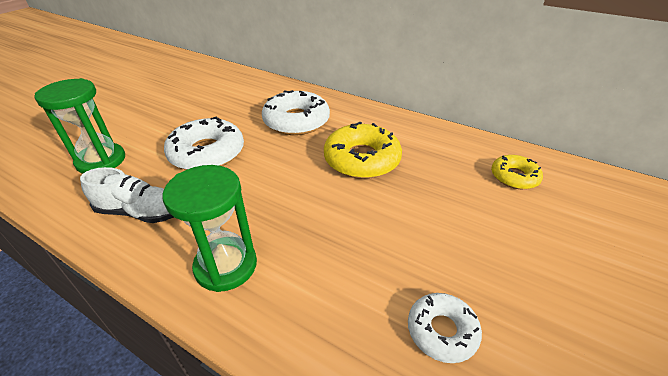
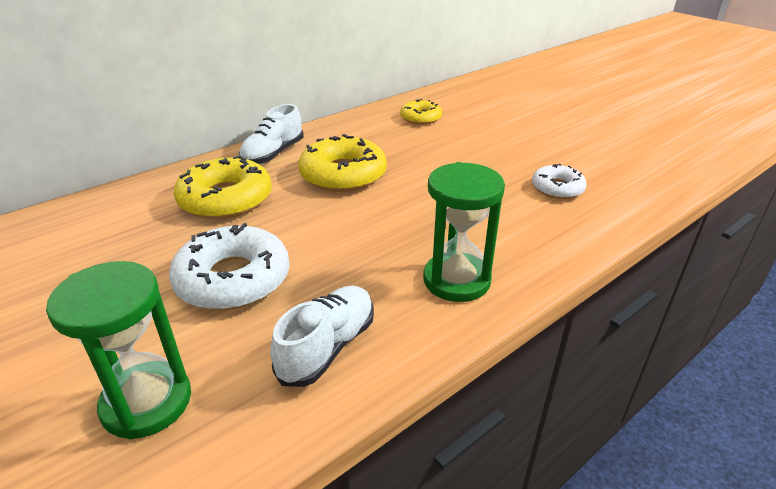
camera: 70 degrees left, 5 degrees down
white donut [262,90,330,135] -> yellow donut [174,155,272,219]
none -> white shoe [239,104,303,165]

